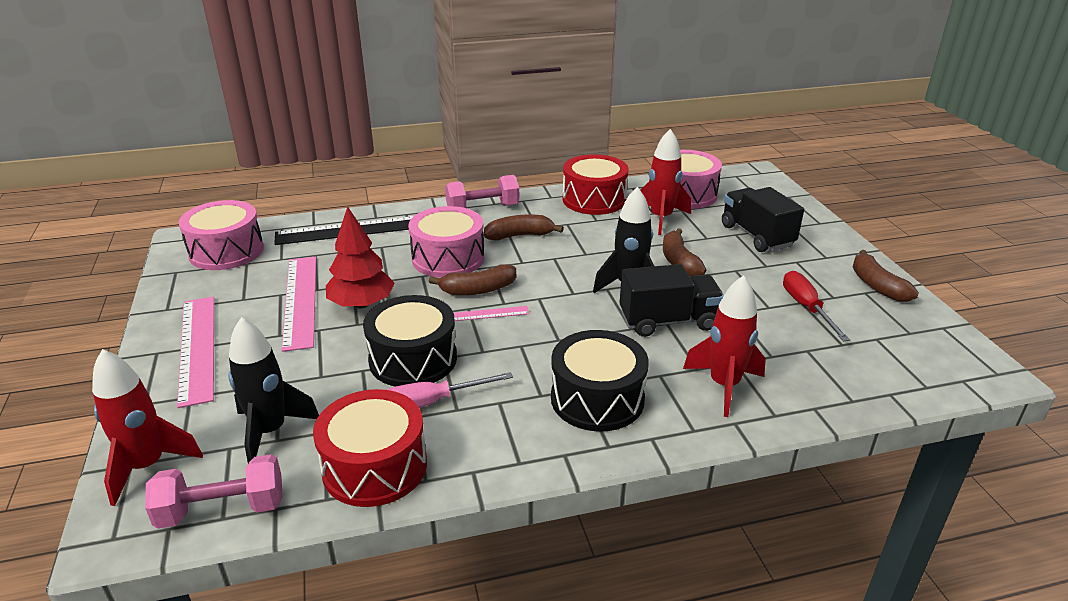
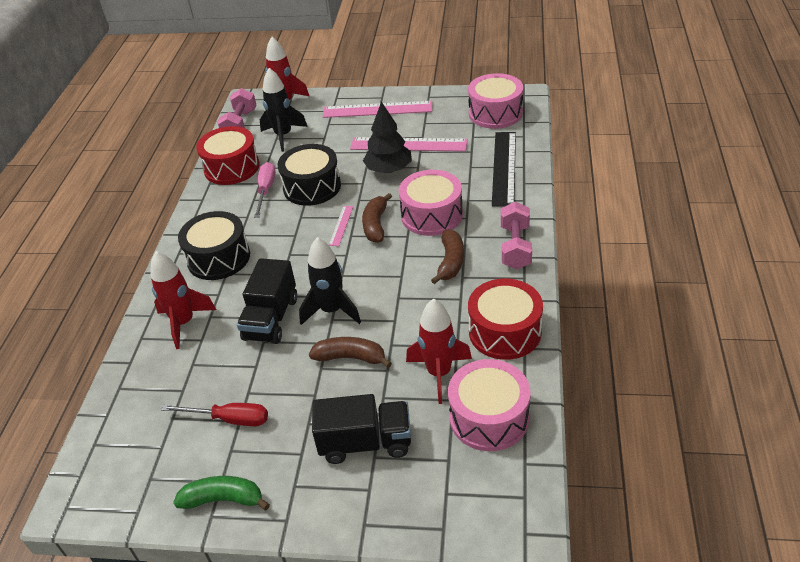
camera: 115 degrees right, 10 degrees up
red tree [326,206,395,309] -> black tree [363,102,412,173]
brown banana [853,250,919,302] -> green banana [173,476,270,510]

